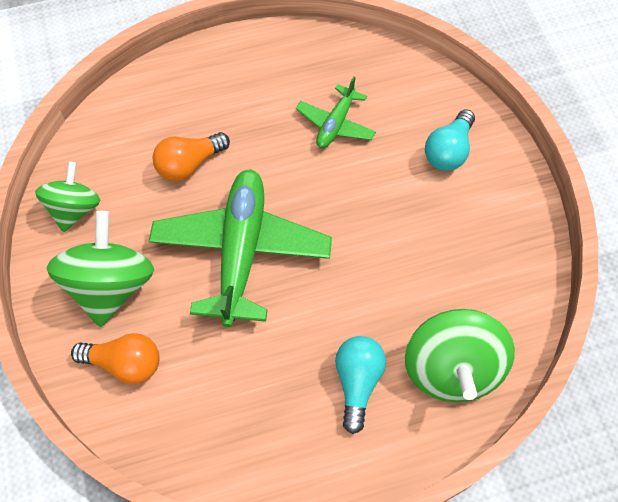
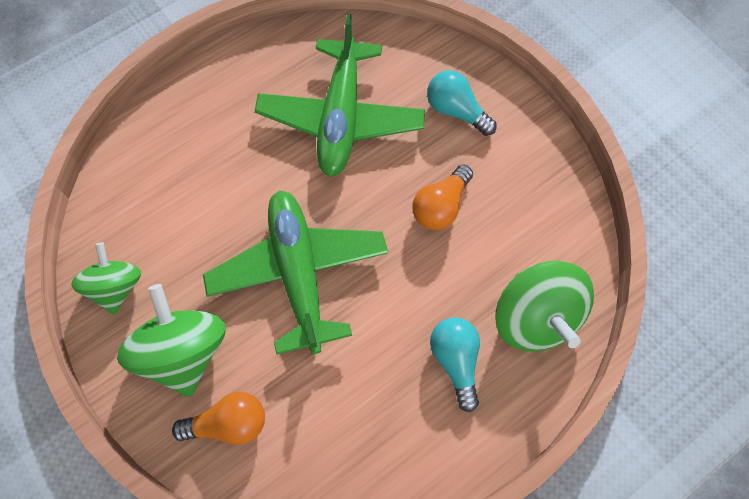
camera: 20 degrees left, 5 degrees up
orange light bulb [153,132,230,181] -> orange light bulb moved to [412,164,473,230]
green plane [296,76,376,148] -> green plane [255,14,425,177], size x1.97
turquoise light bulb [425,109,475,171] -> turquoise light bulb turned 120 degrees clockwise [427,70,497,136]

